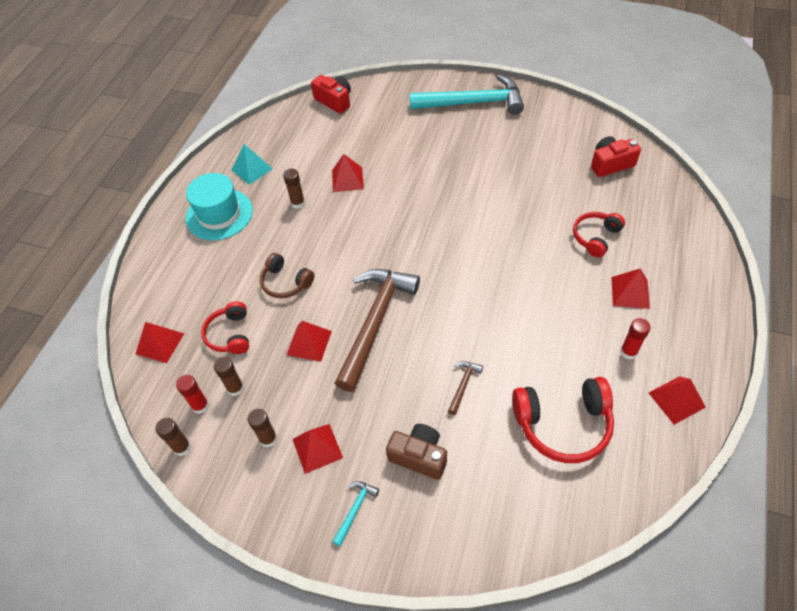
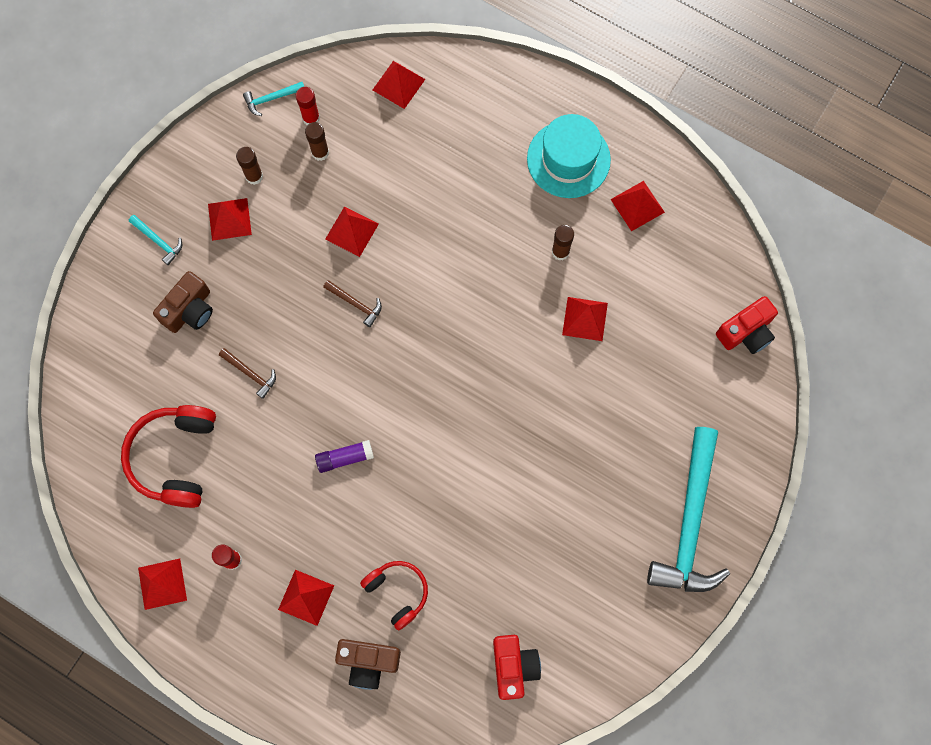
camera: 100 degrees right, 20 degrees up
brown glue stick [155,418,191,456] -> turquoise hammer [243,82,304,116]
red headphones [201,301,249,354] -> none
turquoise pyramid [232,144,273,185] -> red pyramid [610,181,665,231]
brown headphones [260,253,314,298] -> none
brown hammer [335,269,420,392] -> brown hammer [323,280,382,327], size x0.40
none -> purple glue stick [315,440,374,473]
none -> brown camera [335,639,401,690]

